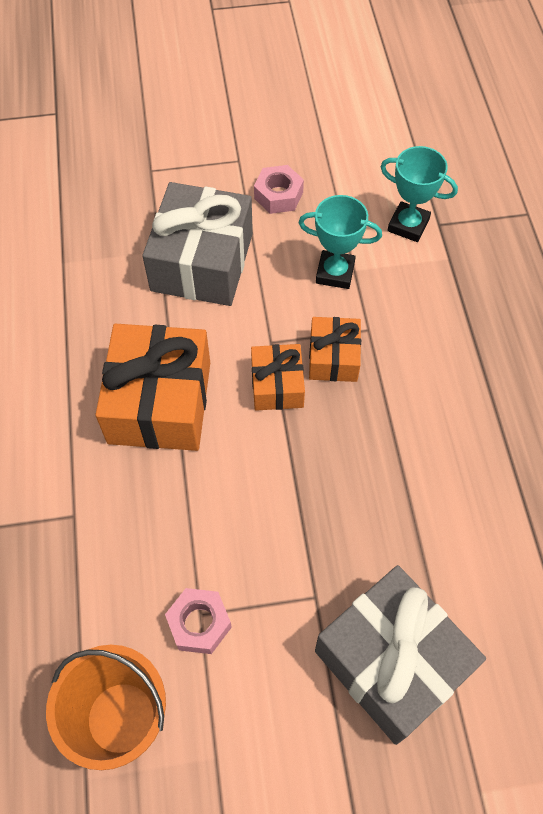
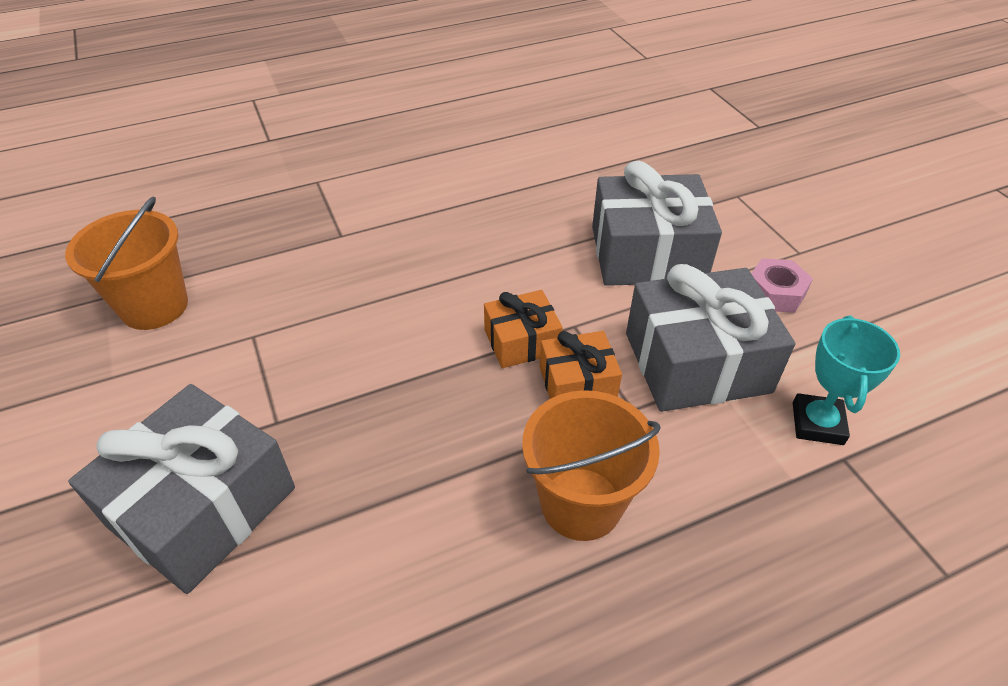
camera: 75 degrees right, 15 degrees down
orange gift [95,324,210,451] -> none
pink nut [165,588,232,654] -> none
turquoise trophy [299,195,382,289] -> grey gift [626,264,795,412]
none -> orange bucket [522,390,661,541]

